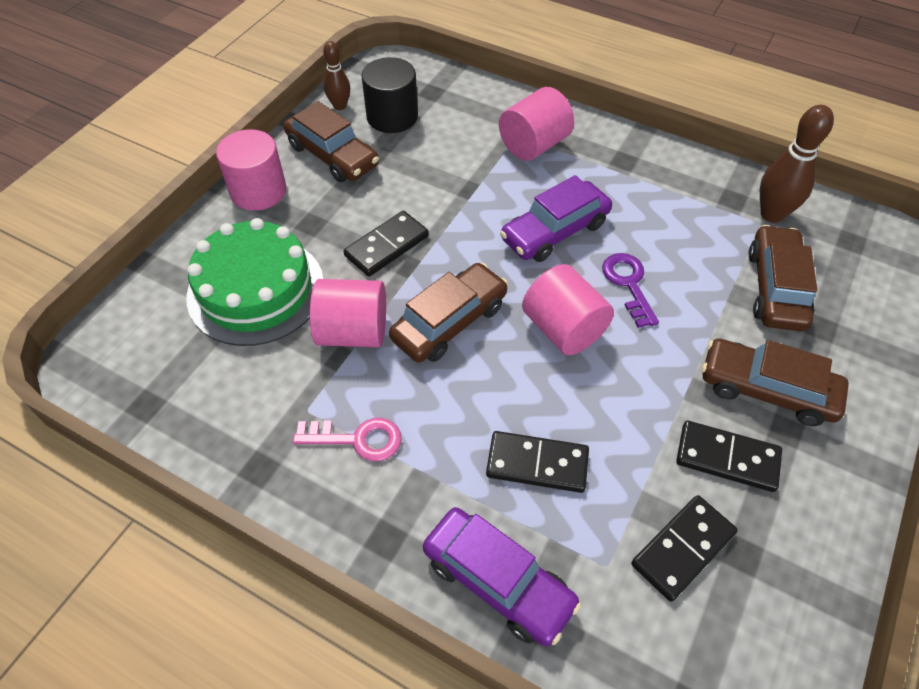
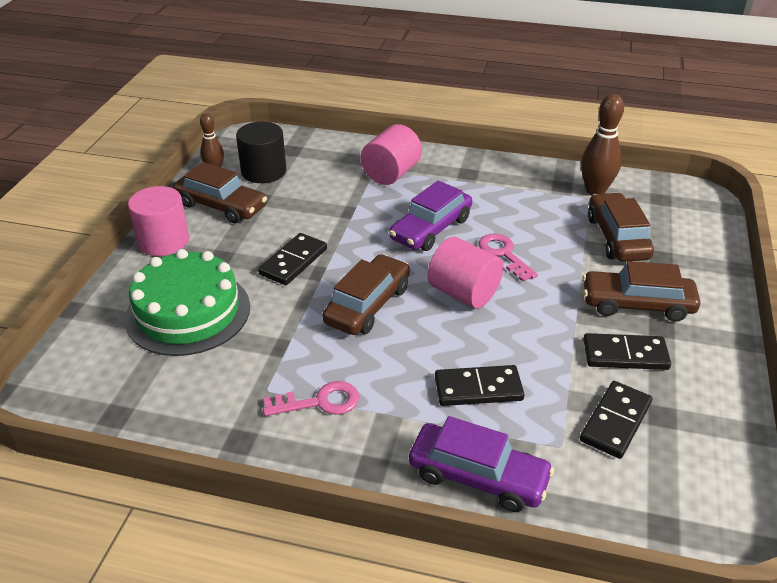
camera: 15 degrees left, 15 degrees down
pink cylinder [310,279,386,347] -> none
purple key [602,253,659,328] -> pink key [478,234,538,282]

